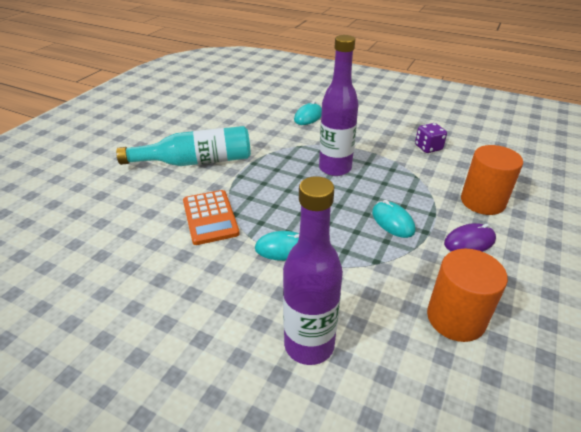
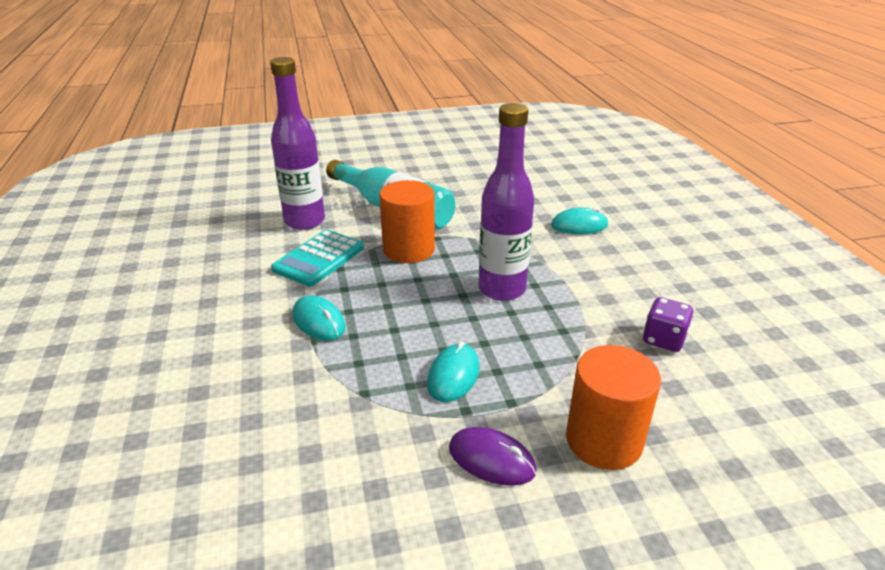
camera: 50 degrees right, 5 degrees down
orange calculator [183,190,240,245] -> turquoise calculator [271,230,364,287]
purple bottle [283,176,343,365] -> purple bottle moved to [270,57,325,230]
orange cylinder [427,249,508,342] -> orange cylinder moved to [379,180,435,263]

